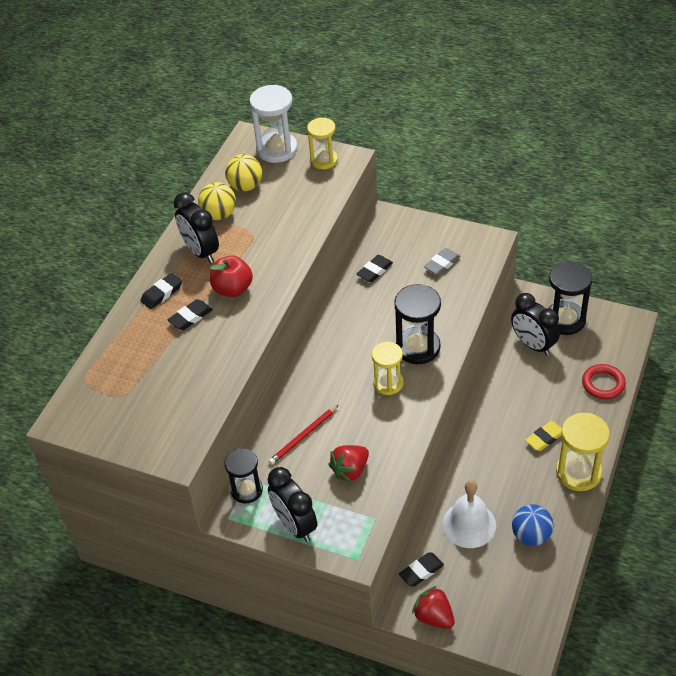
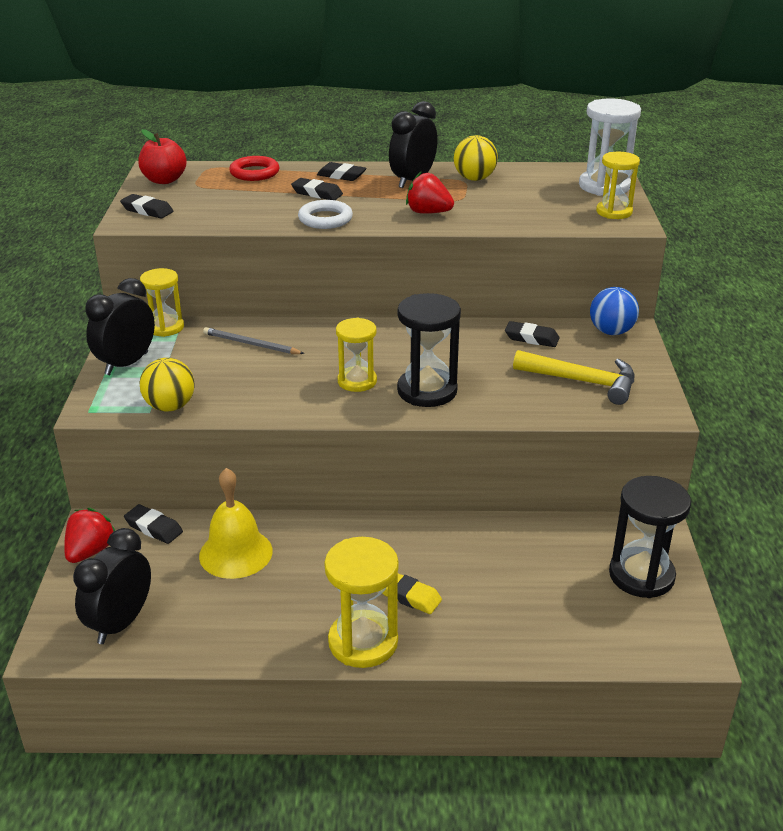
camera: 65 degrees right, 15 degrees down
red apple [210,255,253,297] -> red apple moved to [138,129,187,184]
yellow ball [225,154,262,191] -> yellow ball moved to [140,358,195,411]
black hourglass [225,448,263,503] -> yellow hourglass [140,268,184,337]
red pencil [269,405,338,465] -> grey pencil [203,327,305,354]
red strawberry [328,445,369,482] -> red strawberry moved to [406,171,454,214]
grey eraser [424,248,460,275] -> yellow hammer [513,350,634,405]
white bell [442,480,496,548] -> yellow bell [199,468,273,579]
black clock [511,293,560,356] -> black clock moved to [73,528,151,644]
blue ball [512,504,554,546] -> blue ball moved to [590,287,639,335]
red ring [582,364,626,399] -> red ring moved to [229,156,279,181]
none -> black eraser [120,194,173,218]
none -> white ring [298,200,353,229]

